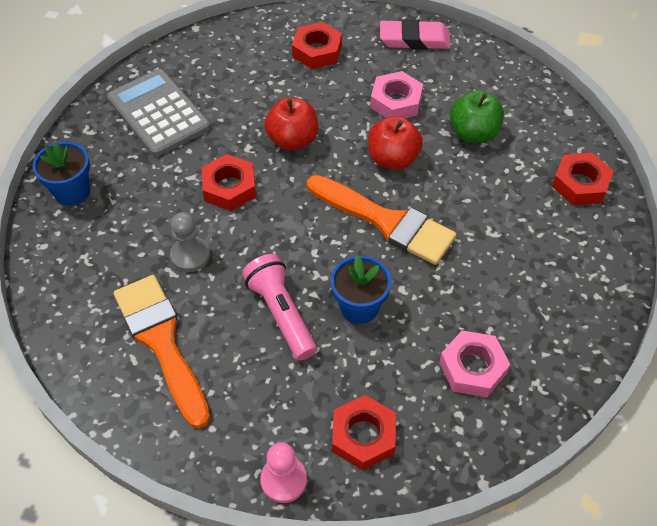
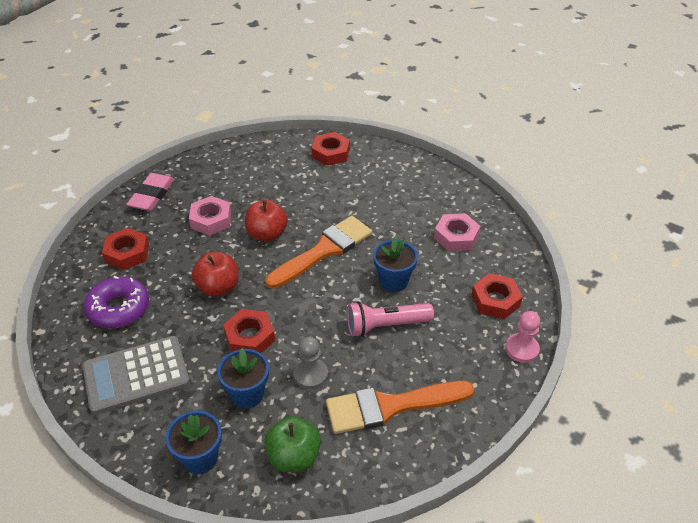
camera: 75 degrees left, 10 degrees down
green apple [450,90,504,143] -> green apple moved to [264,416,321,472]
none -> purple donut [84,276,149,328]
none -> blue flower pot [217,348,269,408]

